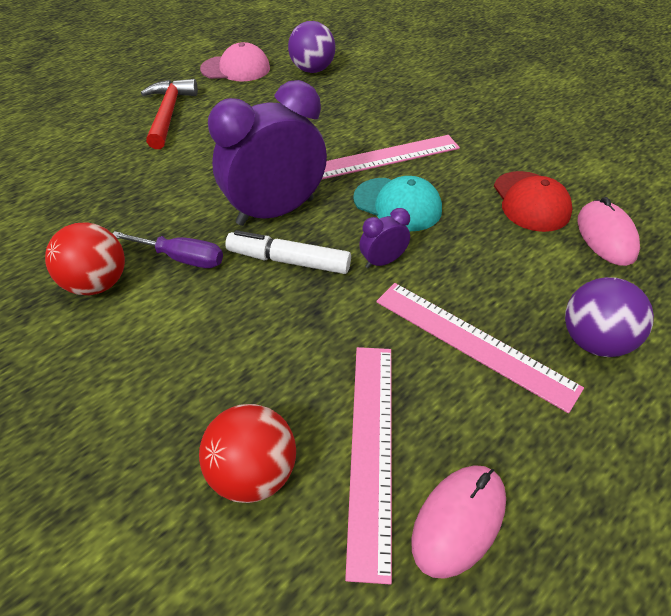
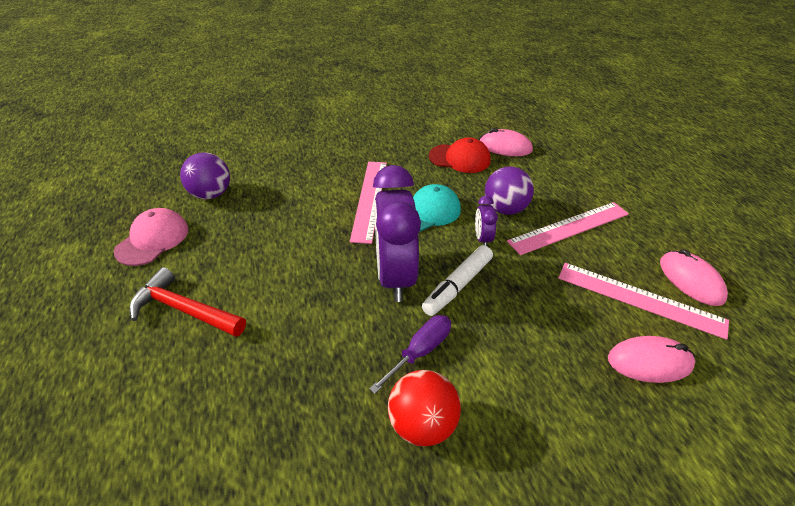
camera: 65 degrees left, 5 degrees down
red ball [199,404,296,503] -> pink mouse [608,336,695,383]
purple ball [565,277,654,357] -> purple ball moved to [485,167,534,215]

